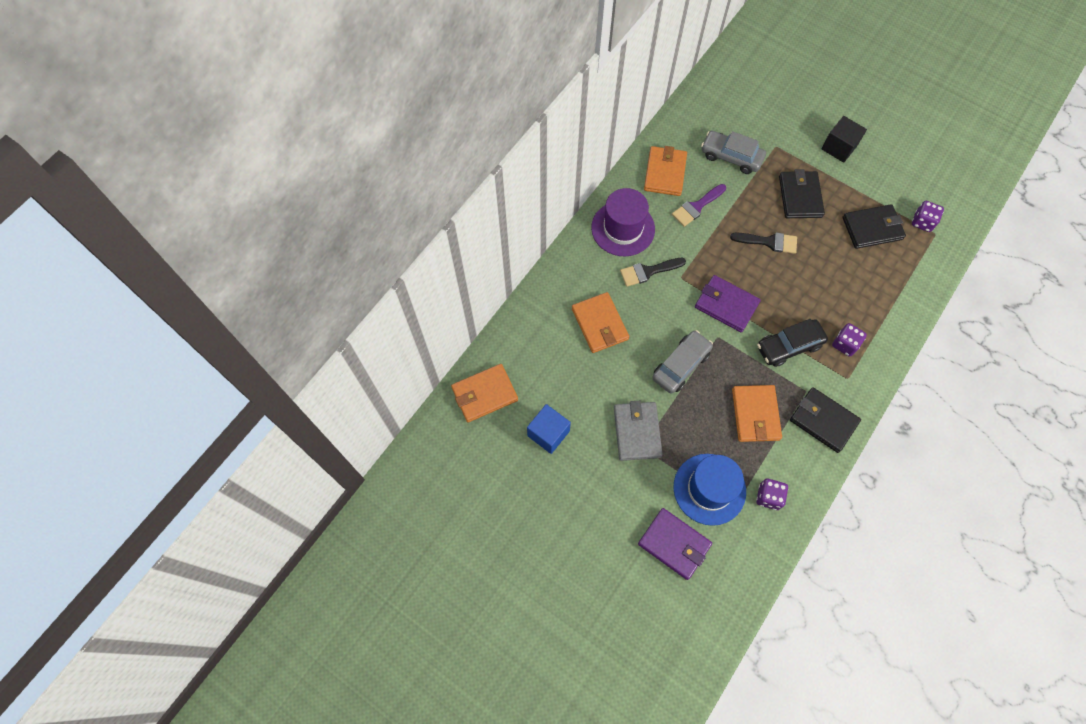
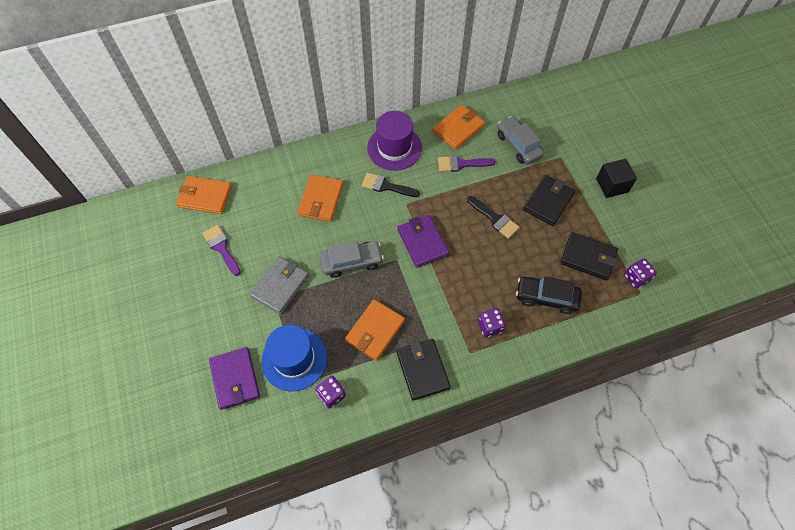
camera: 35 degrees right, 5 degrees down
blue cube [527,404,571,454] -> purple brush [202,225,241,276]
black car [757,319,828,367] -> black car moved to [516,276,582,314]

